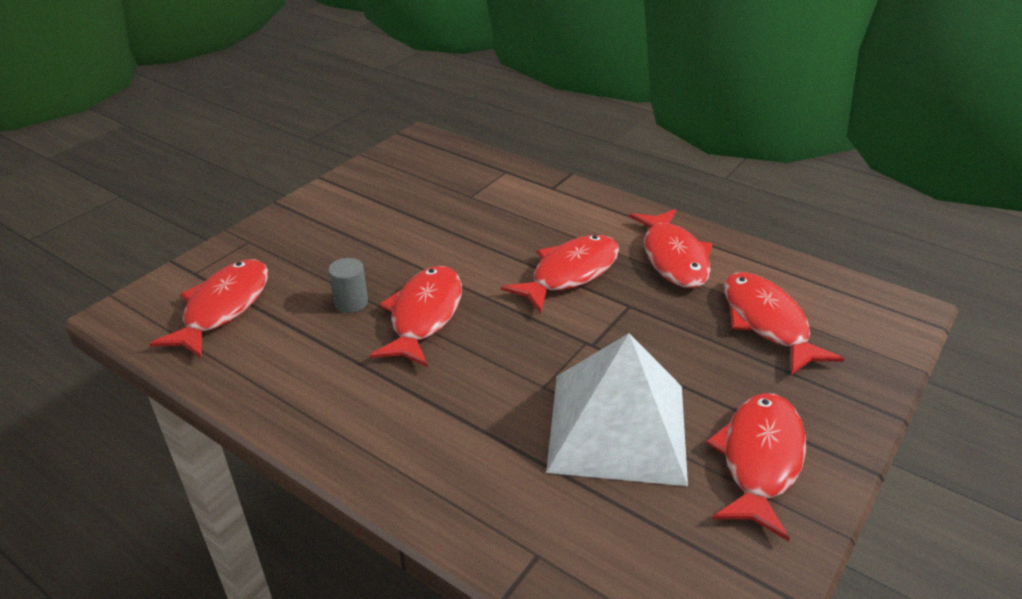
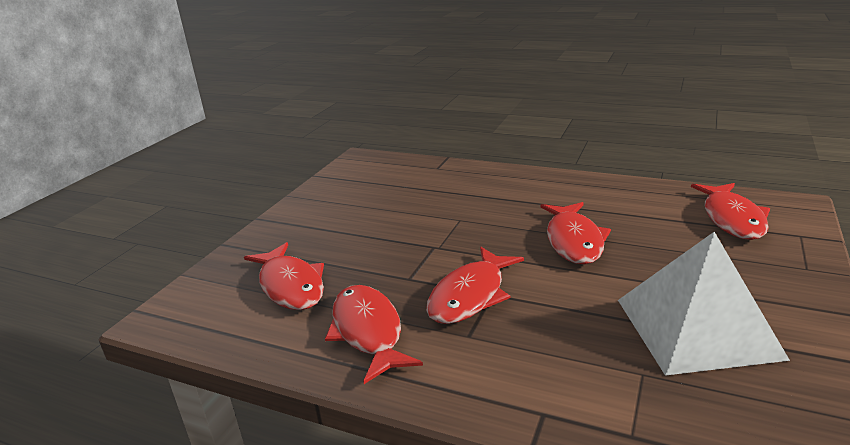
camera: 170 degrees right, 10 degrees down
grey cylinder [328,258,368,313] -> none
white pyramid [546,333,688,486] -> white pyramid moved to [618,232,790,376]
red fish [706,393,806,542] -> none

